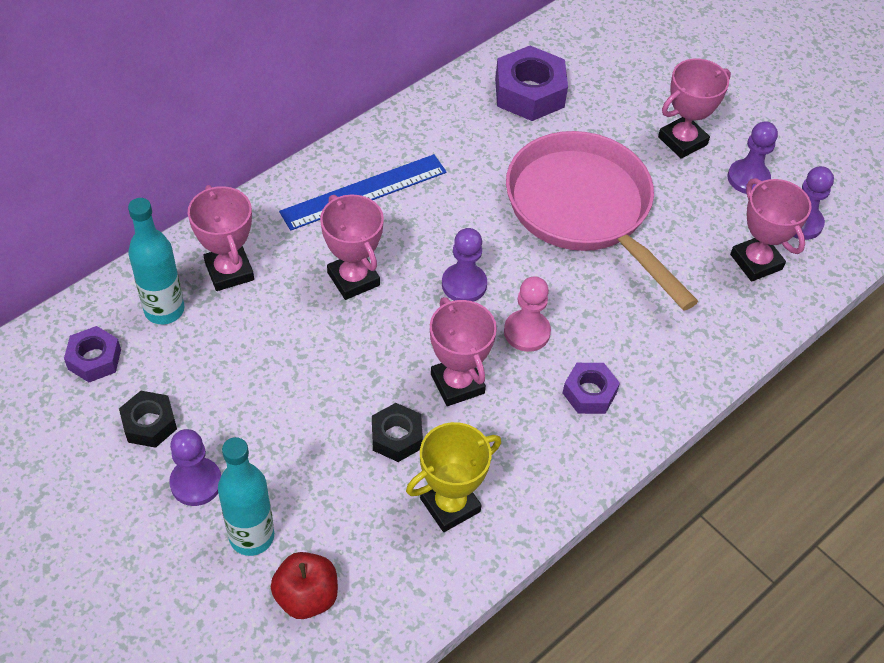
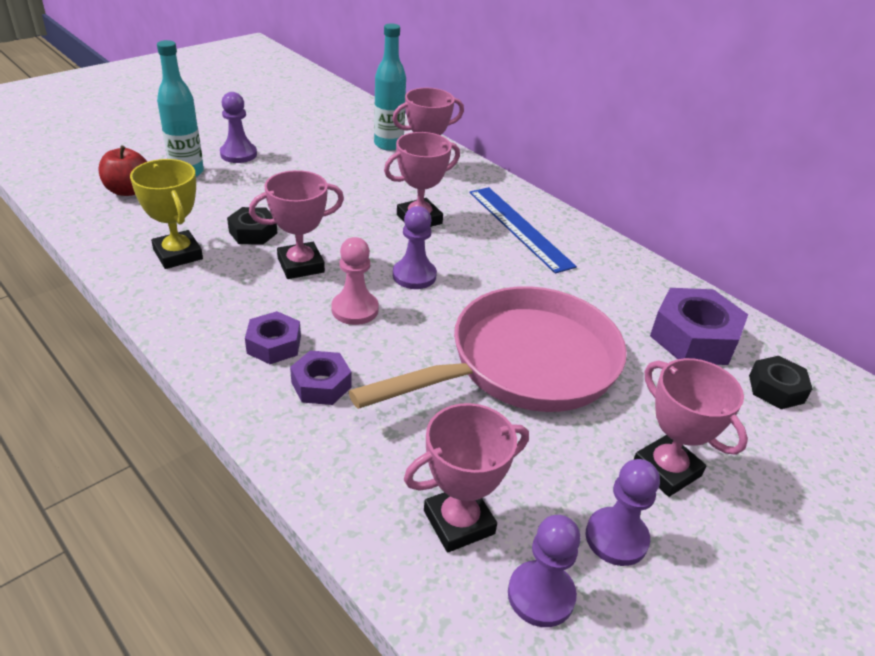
camera: 90 degrees right, 15 degrees down
purple nut [64,326,121,382] -> purple nut moved to [290,350,352,405]
black nut [119,391,177,448] -> black nut moved to [749,356,813,409]

